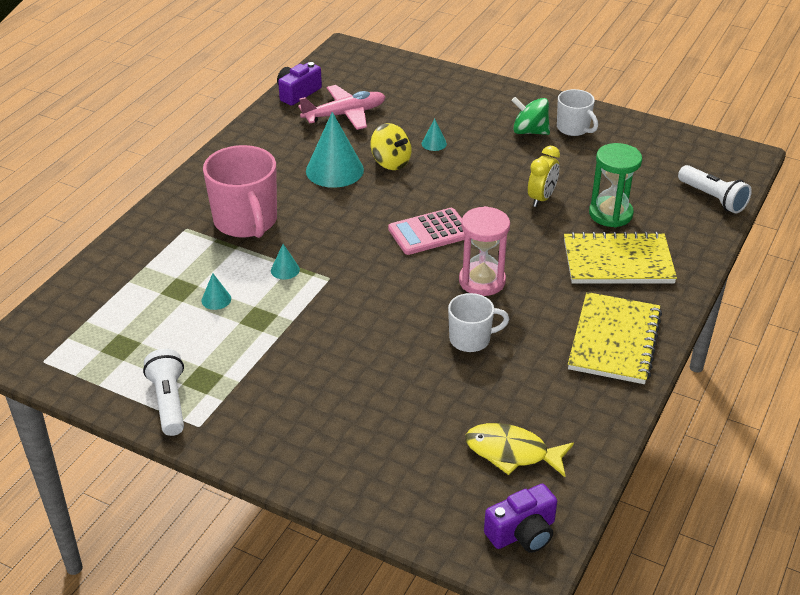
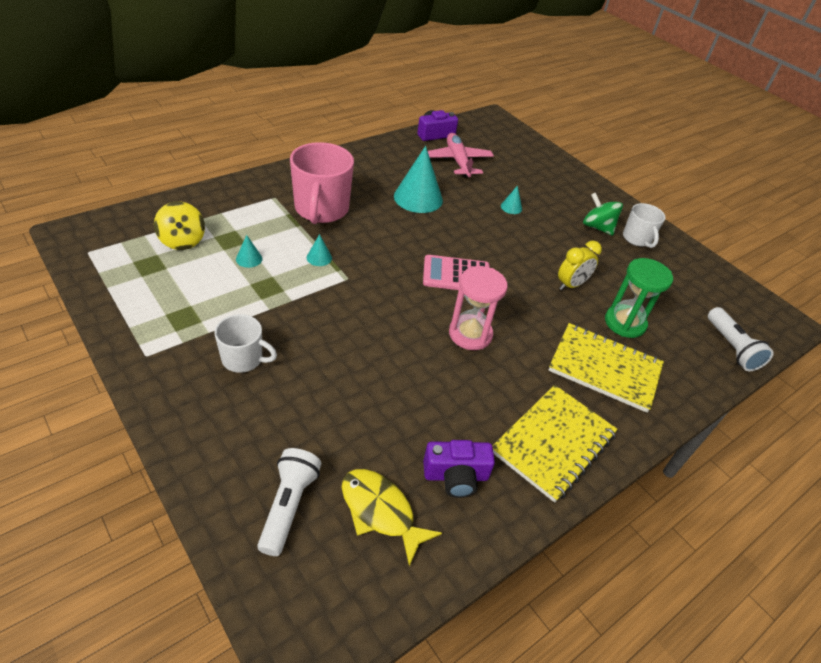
camera: 20 degrees right, 5 degrees up
white flashlight [143,349,184,436] -> white flashlight moved to [257,448,321,556]
pink plane [298,85,385,130] -> pink plane turned 105 degrees counterclockwise [428,133,494,178]
yellow spinning top [371,123,412,170] -> yellow spinning top moved to [154,202,205,250]
white mug [448,293,509,352] -> white mug moved to [214,314,277,373]
purple camera [484,484,557,553] -> purple camera moved to [423,440,495,498]

